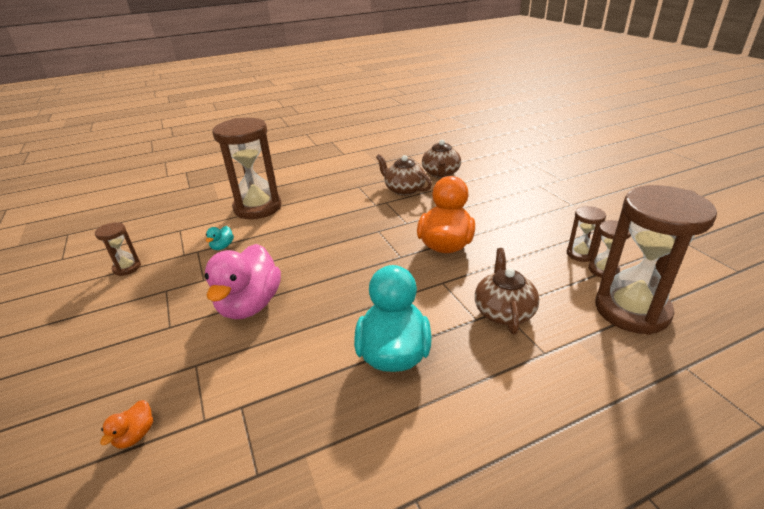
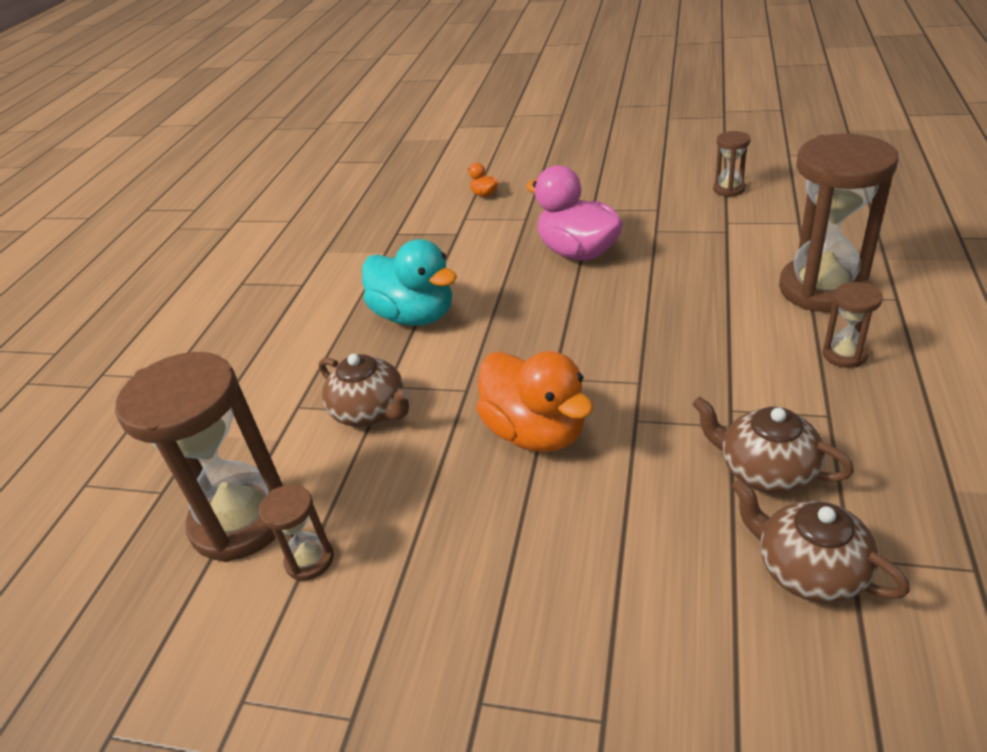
camera: 130 degrees right, 5 degrees up
turquoise duck [206,226,234,250] -> none
brown teapot [376,154,432,196] -> brown teapot turned 135 degrees counterclockwise [692,396,854,494]
brown hourglass [567,206,606,262] -> brown hourglass moved to [823,282,883,368]

